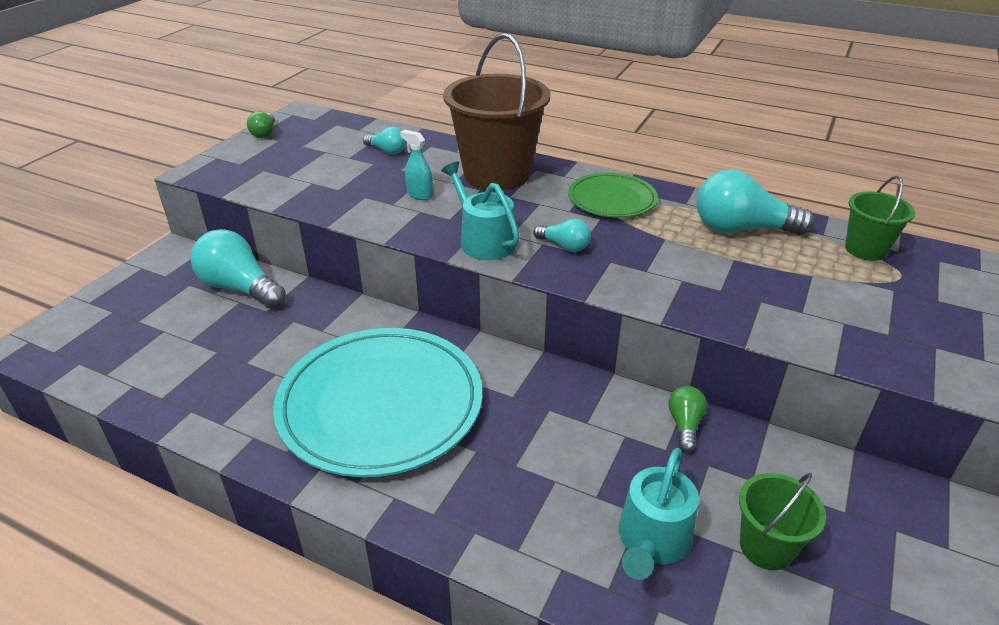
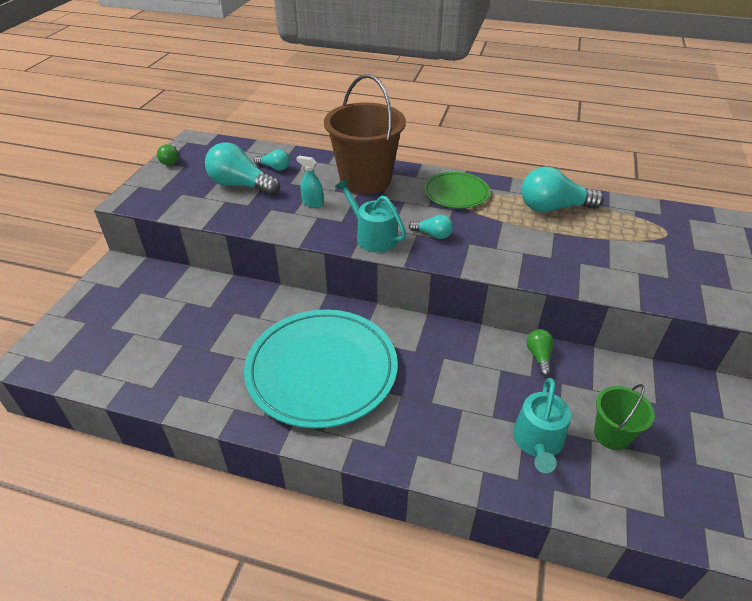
camera: 10 degrees left, 5 degrees up
turquoise light bulb [191,229,286,309] -> turquoise light bulb moved to [205,142,280,195]
green bucket [845,176,915,261] -> none

